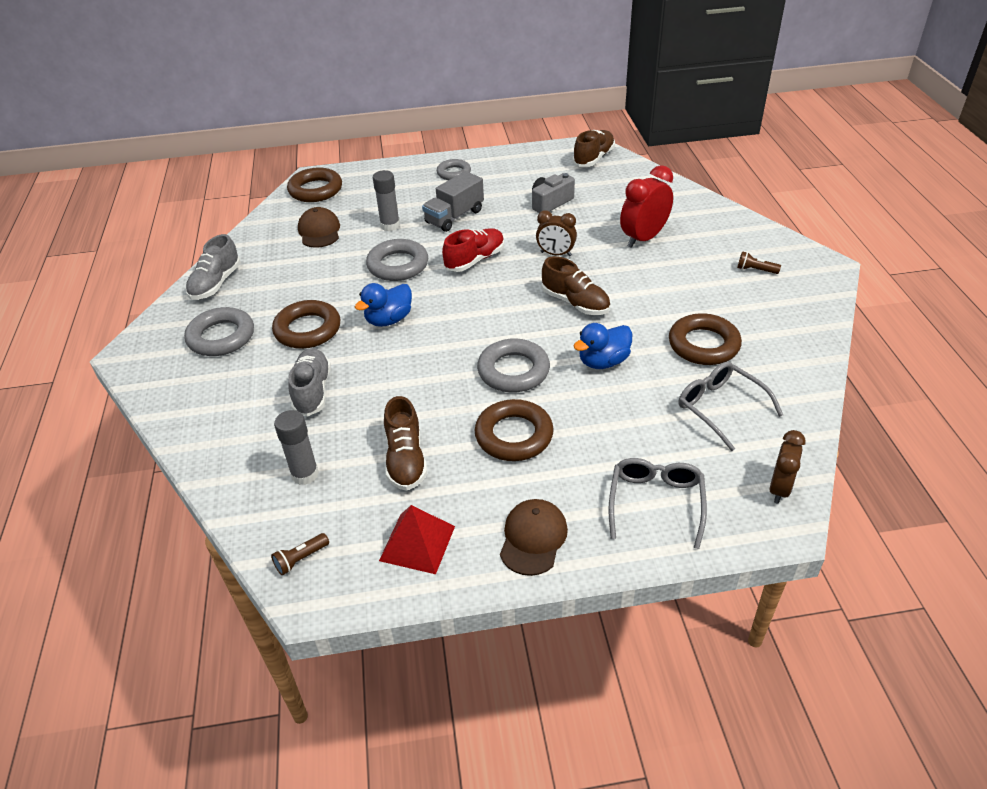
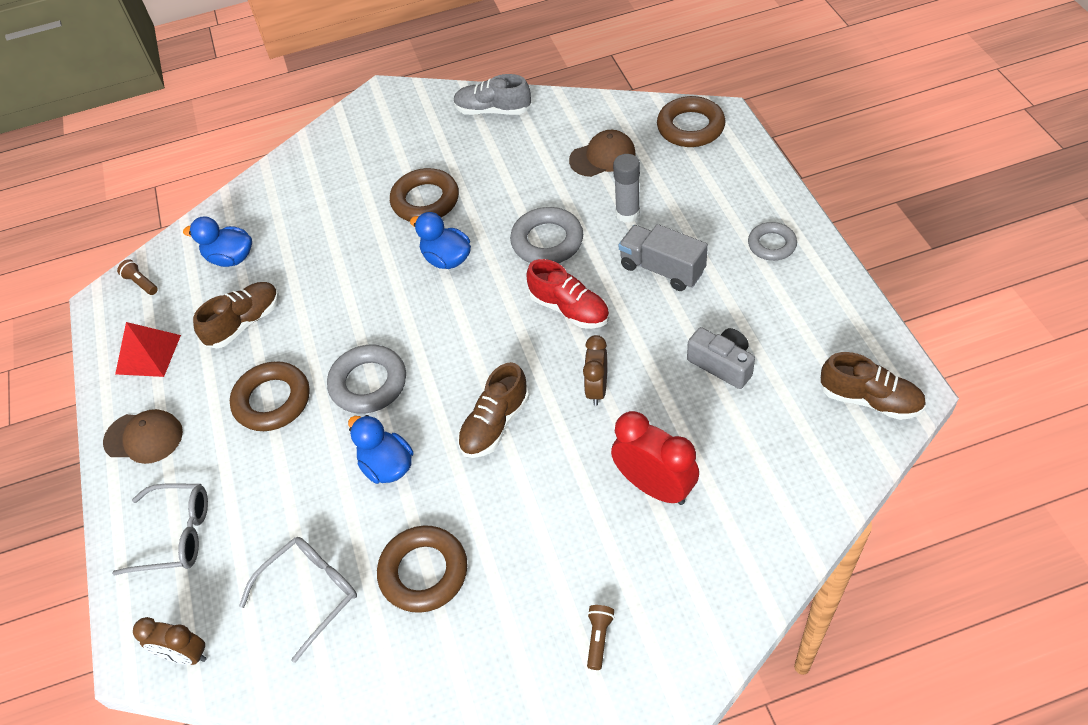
camera: 85 degrees right, 10 degrees up
grey ring [184,307,254,356] -> none
grey glue stick [274,410,319,485] -> blue duck [183,217,252,267]
grey shoe [288,348,331,417] -> none
brown shoe [384,396,427,491] -> brown shoe turned 150 degrees clockwise [193,282,279,348]

